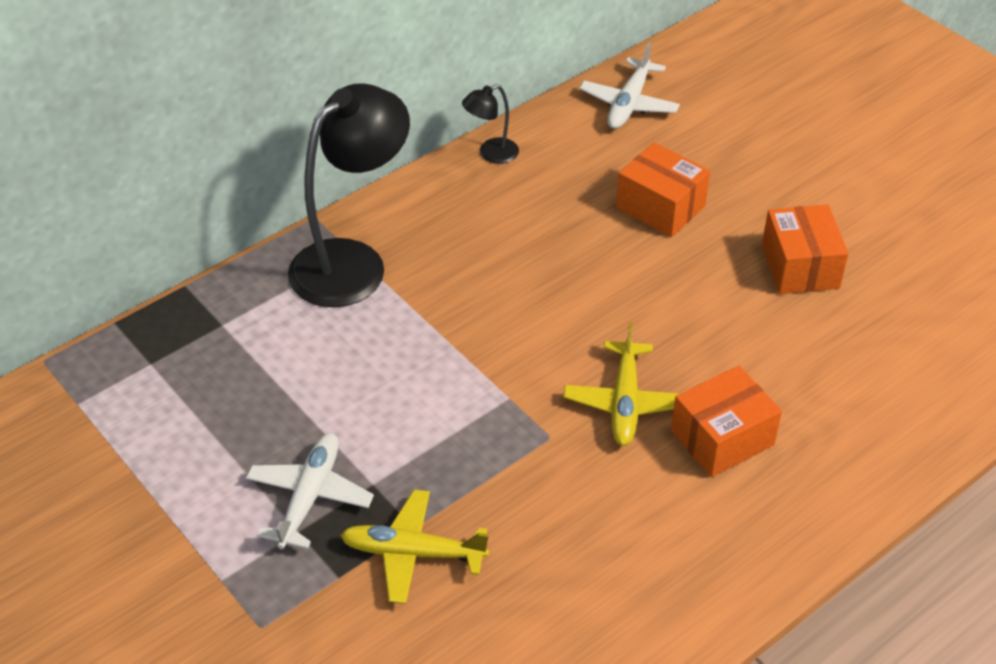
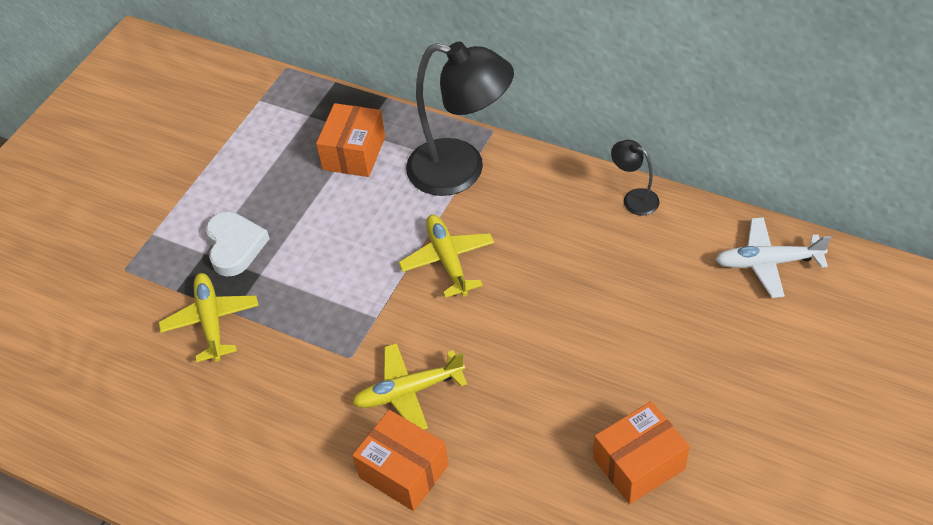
camera: 70 degrees right, 5 degrees up
white plane [246,433,374,549] -> white heart [206,212,270,277]
orange box [616,143,710,237] -> orange box moved to [316,103,385,177]
none -> yellow plane [399,214,494,298]

